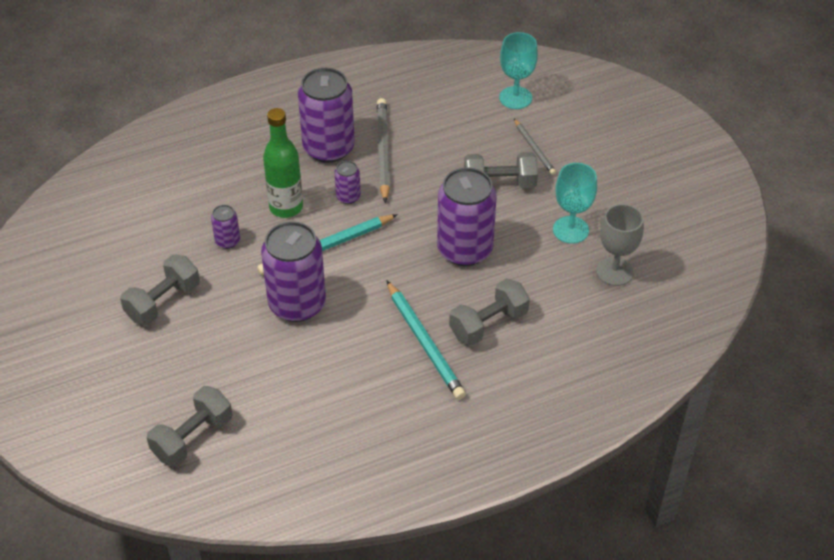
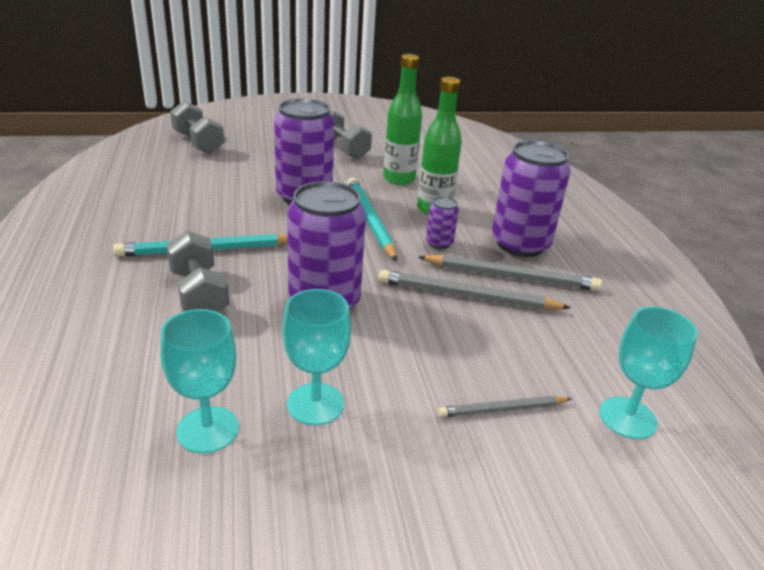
camera: 100 degrees right, 15 degrees down
purple can [211,205,240,249] -> green bottle [383,54,422,185]
grey dumbbell [464,152,538,189] -> none
grey goblet [596,204,644,286] -> turquoise goblet [160,309,239,453]
none -> grey pencil [378,269,571,310]

